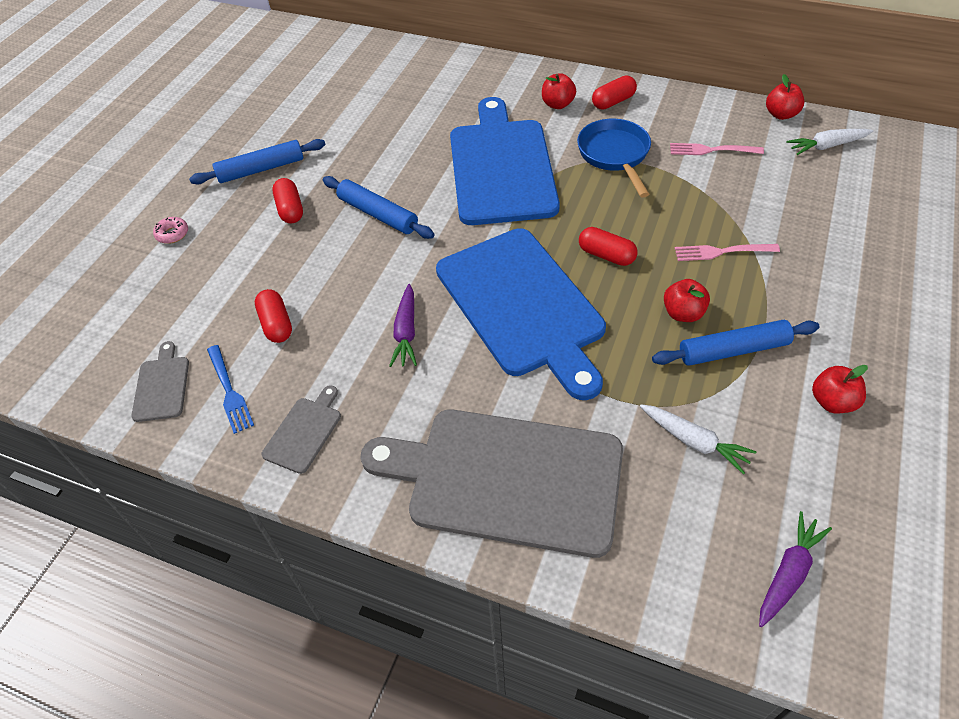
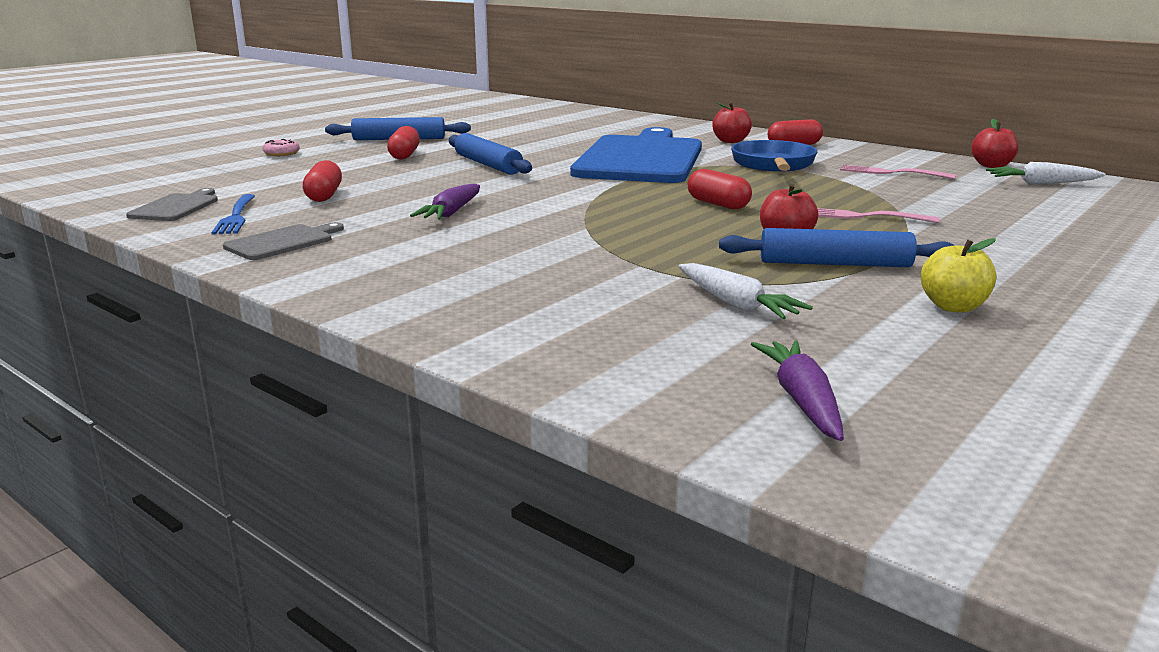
camera: 15 degrees right, 30 degrees down
grey cutting board [360,409,623,558] -> none
blue cutting board [436,228,606,400] -> none
purple carrot [759,511,832,627] -> purple carrot turned 60 degrees counterclockwise [751,340,844,441]
red apple [812,365,868,414] -> yellow apple [921,238,996,313]

